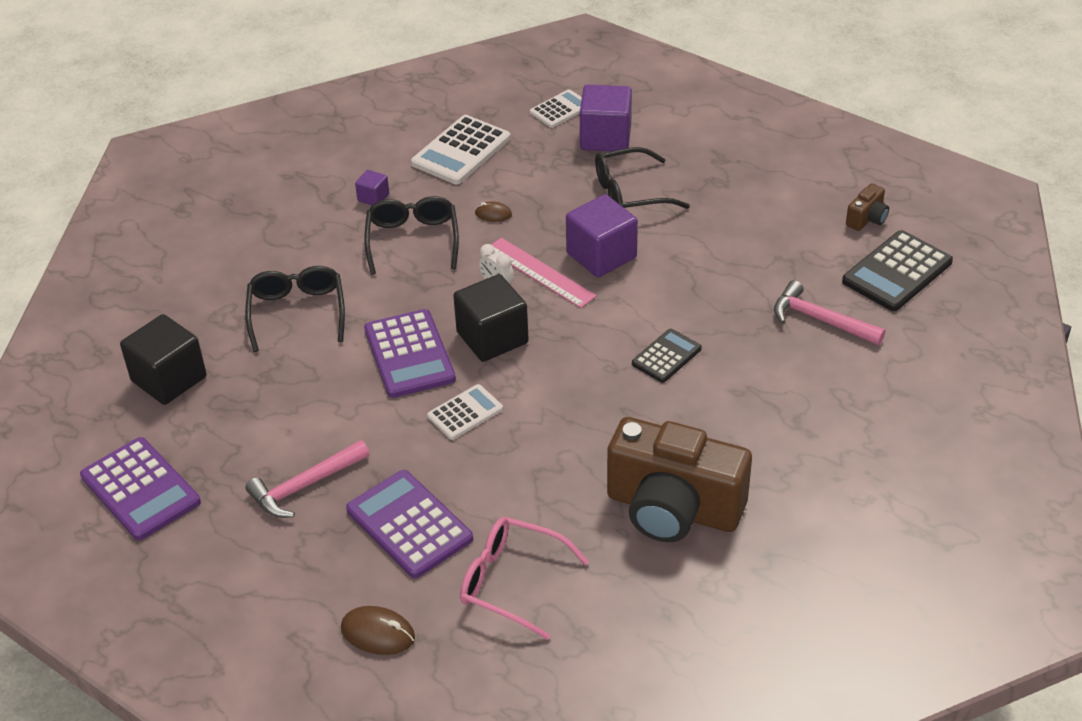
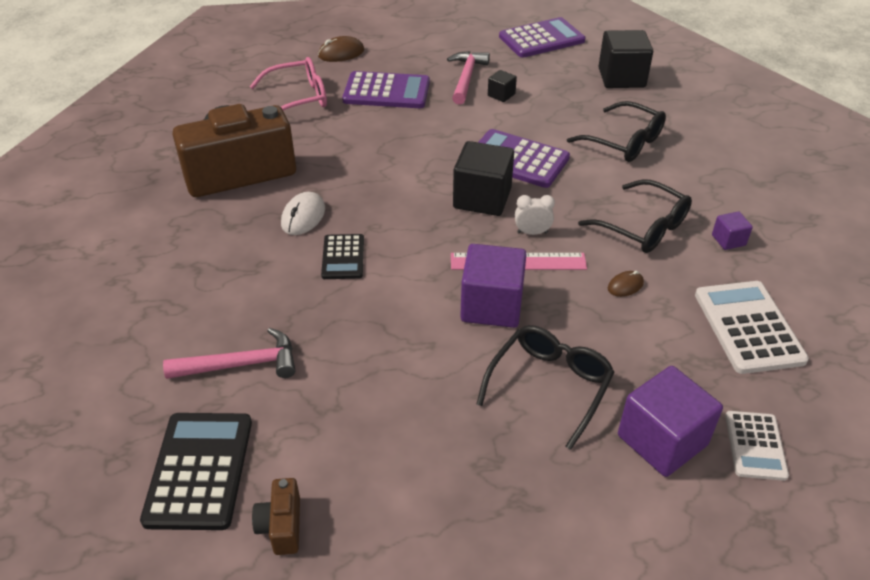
camera: 135 degrees right, 0 degrees up
purple calculator [80,437,201,541] -> purple calculator turned 150 degrees clockwise [499,17,586,58]
white calculator [427,384,503,440] -> none
none -> white mouse [281,192,325,235]
none -> black cube [488,70,517,102]

